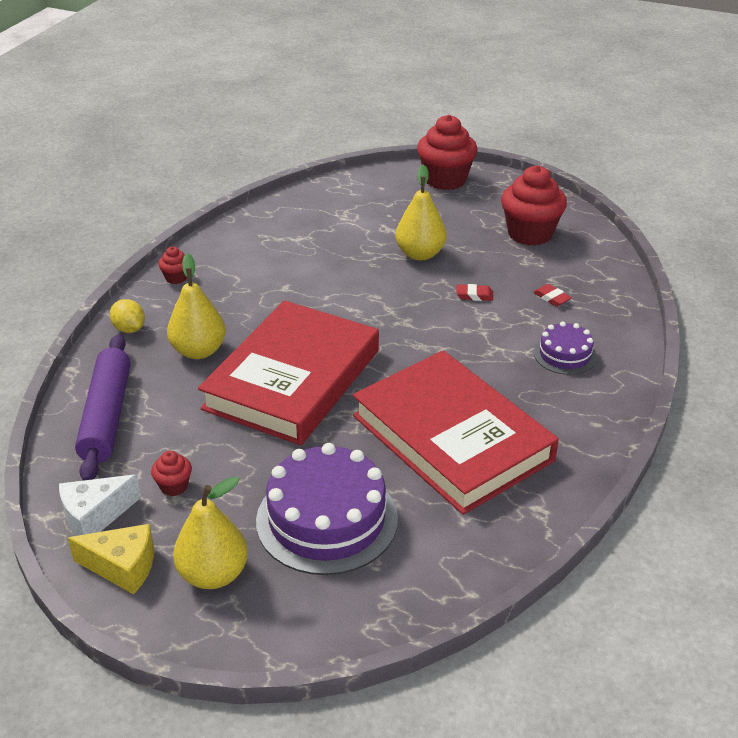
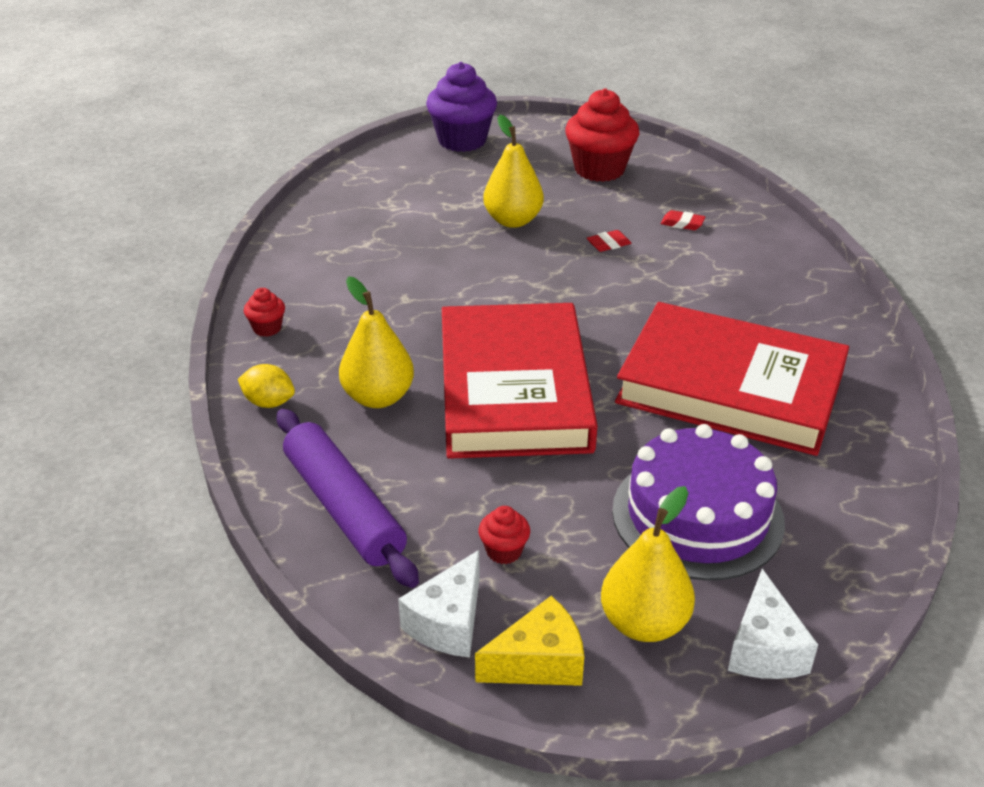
camera: 30 degrees left, 0 degrees up
red cupcake [417,115,478,190] -> purple cupcake [426,62,497,152]
purple cake [534,321,597,375] -> none
none -> white cheese [728,569,818,679]

